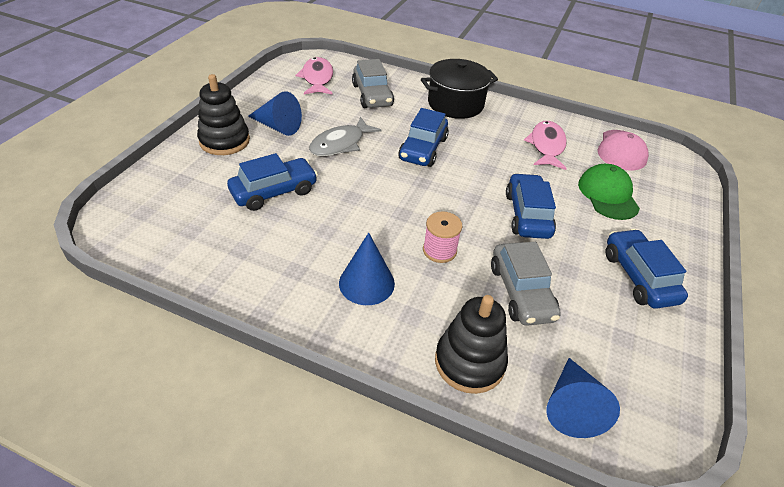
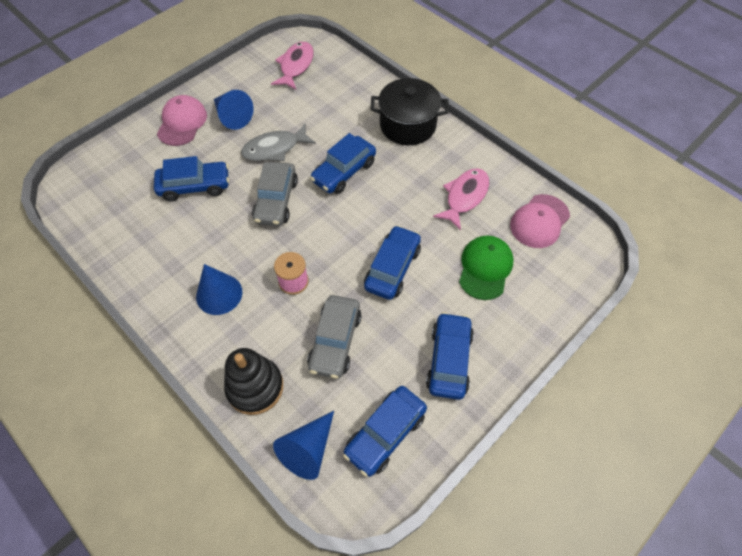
camera: 25 degrees right, 15 degrees up
black stacking toy [197,74,250,155] -> pink cap [157,95,207,146]
grey car [352,59,394,108] -> grey car moved to [252,162,298,226]
none -> blue car [343,386,427,477]

